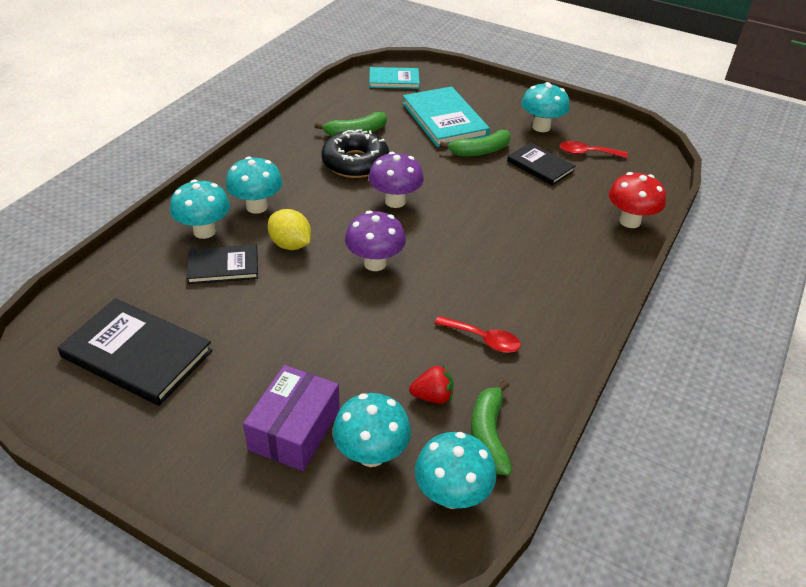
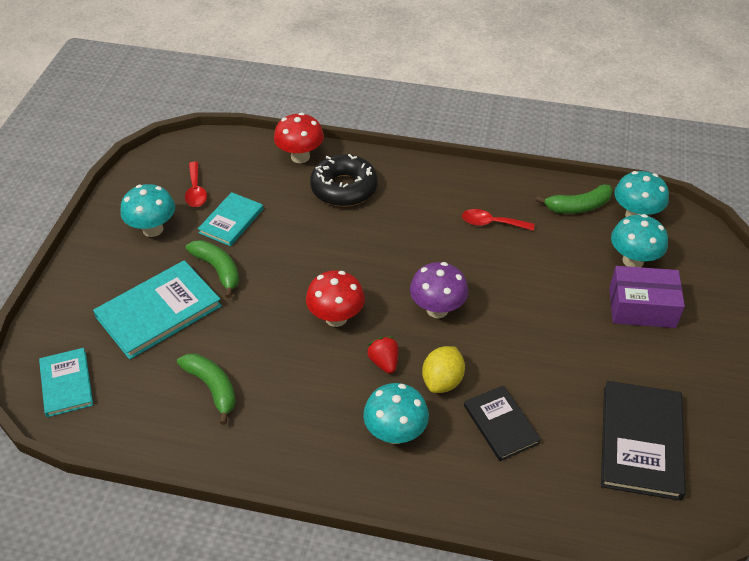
camera: 105 degrees left, 5 degrees up
turquoise mushroom [170,180,230,239] -> none
black donut [321,129,390,178] -> black donut moved to [310,154,378,207]
purple mushroom [368,152,424,208] -> red mushroom [306,270,365,327]
red strawberry [409,365,453,404] -> red strawberry moved to [367,336,398,374]
red spoon [434,316,521,353] -> red spoon turned 90 degrees counterclockwise [462,209,534,231]
black book [507,142,575,186] -> turquoise book [198,192,263,246]

